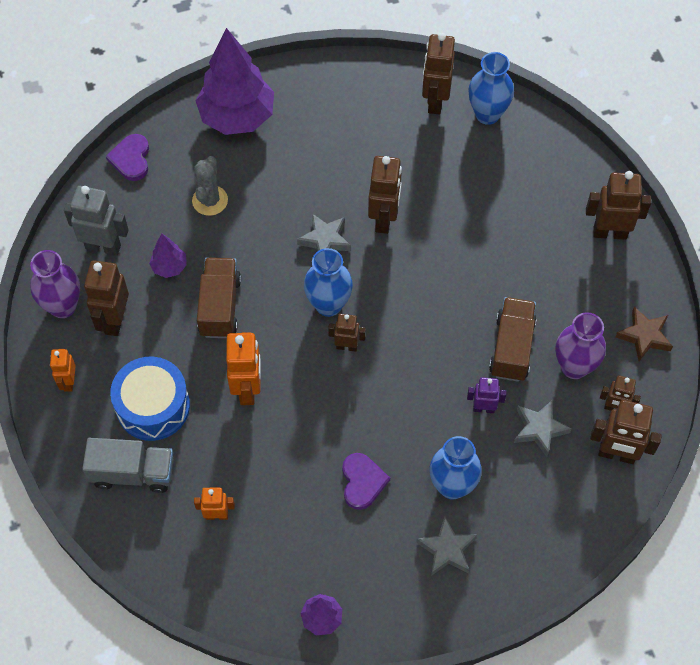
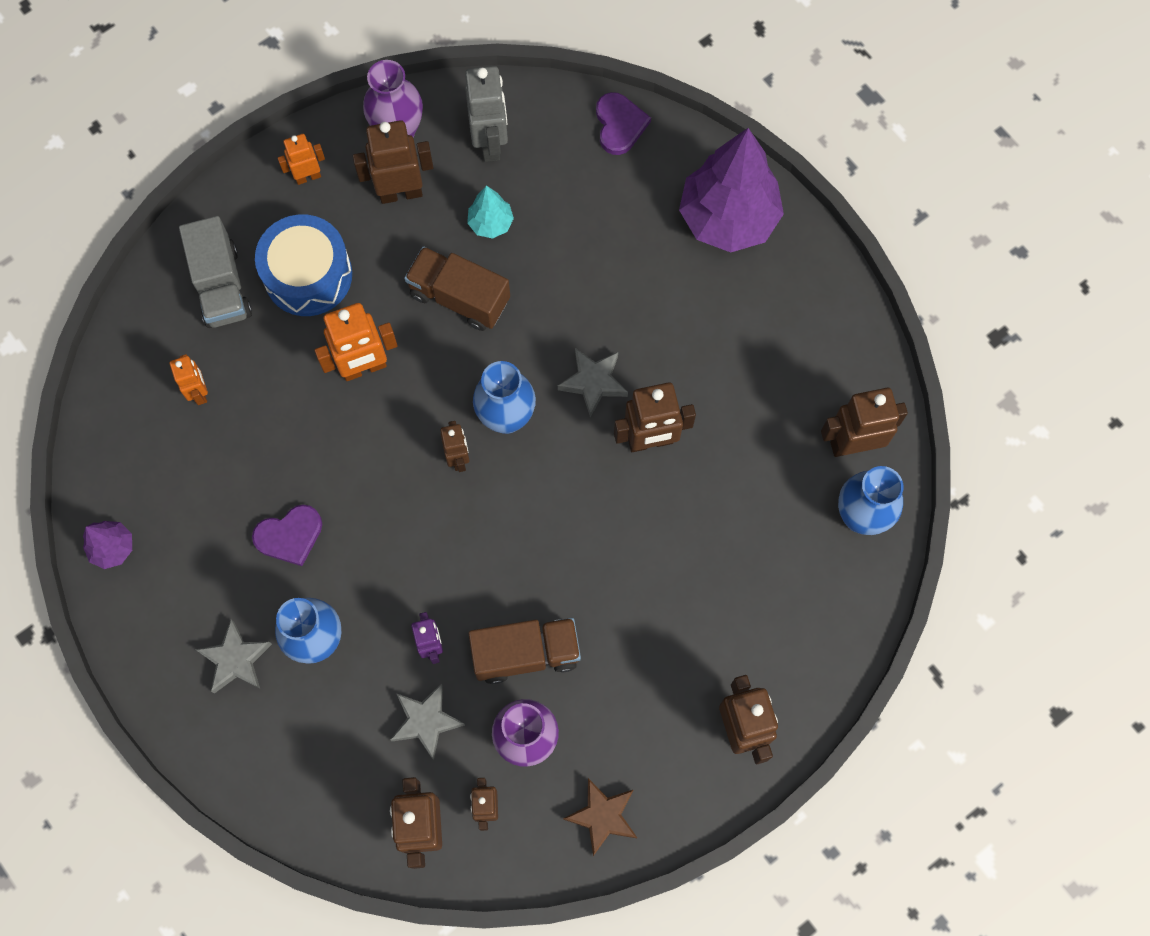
camera: 70 degrees right, 10 degrees up
purple heart [106,134,149,181] -> purple heart turned 105 degrees clockwise [596,92,651,155]
purple tree [149,234,187,278] -> turquoise tree [467,185,514,239]
grey cactus [192,156,228,216] -> none
brown truck [197,258,241,338] -> brown truck turned 135 degrees counterclockwise [404,246,510,331]

